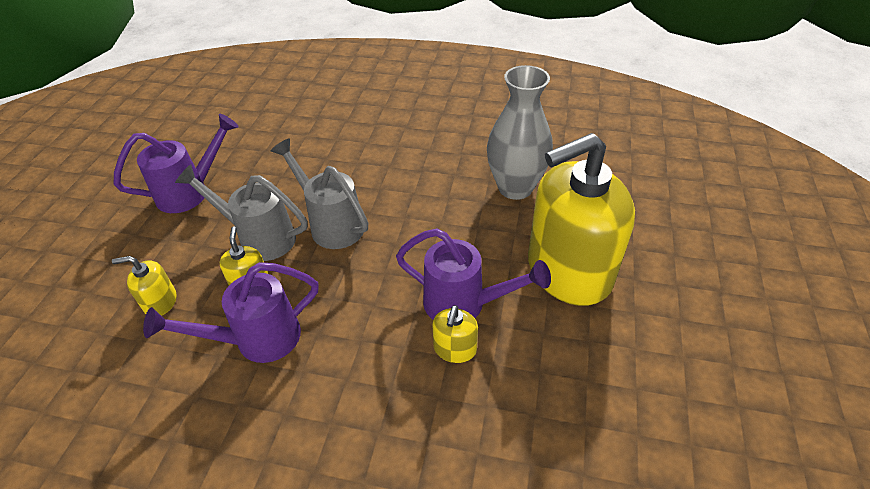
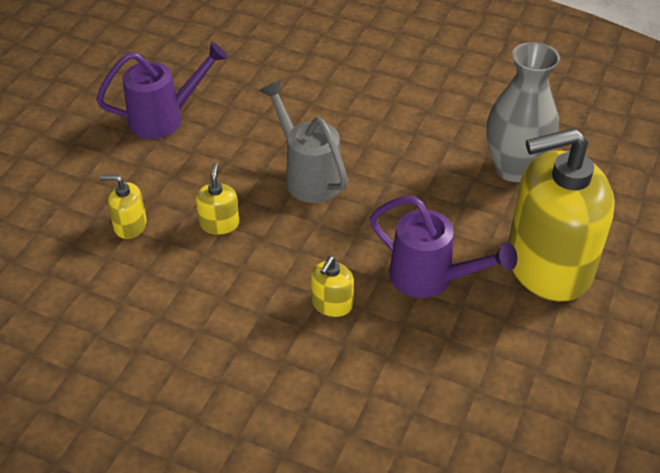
camera: 10 degrees right, 0 degrees up
purple watering can [143,262,319,363] -> none
grey watering can [175,164,307,261] -> none
yellow soap dispenser [432,305,478,363] -> yellow soap dispenser moved to [311,256,354,317]

